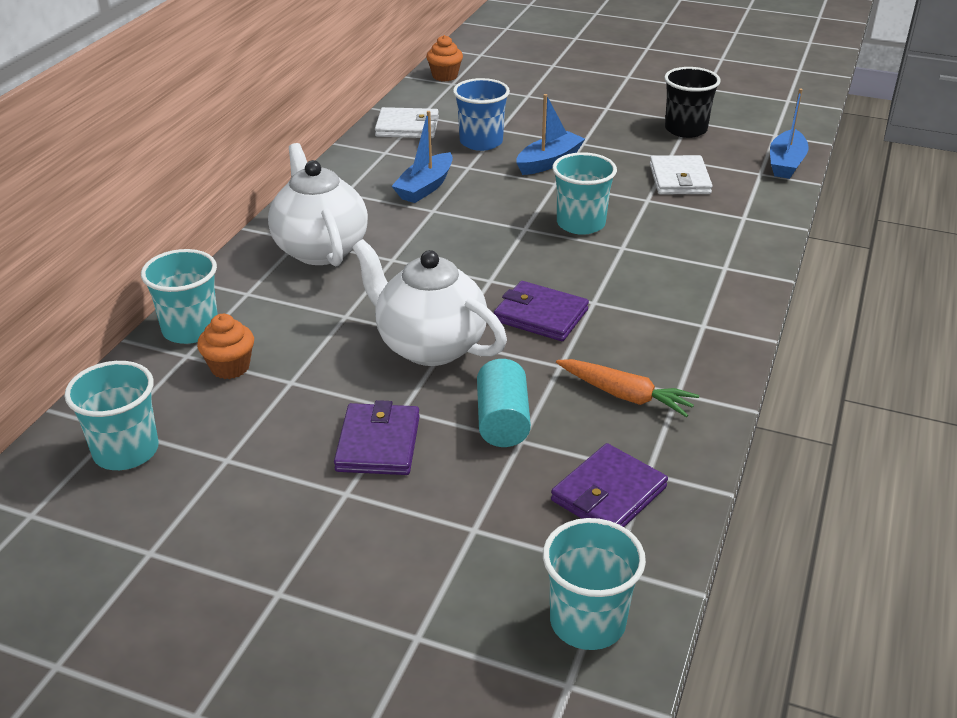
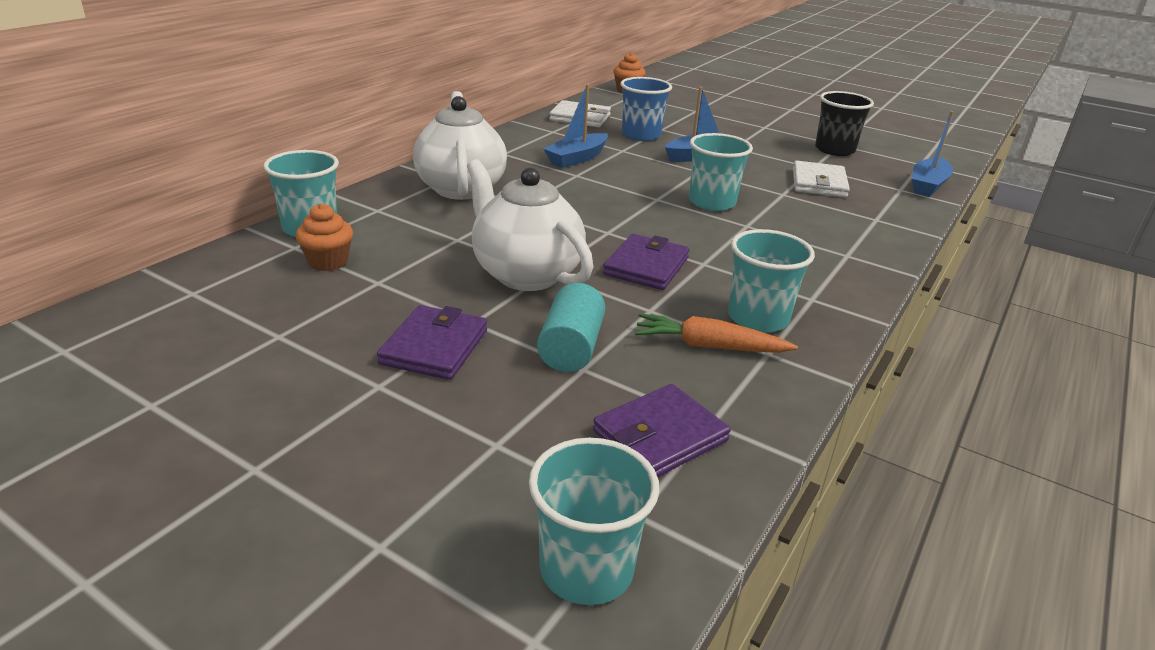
camera: 10 degrees right, 5 degrees down
turquoise cup [64,361,158,470] -> turquoise cup moved to [728,229,815,332]
purple wallet [494,281,589,341] -> purple wallet turned 75 degrees clockwise [603,234,690,290]
orange carrot [556,359,699,417] -> orange carrot turned 150 degrees clockwise [635,313,798,353]

